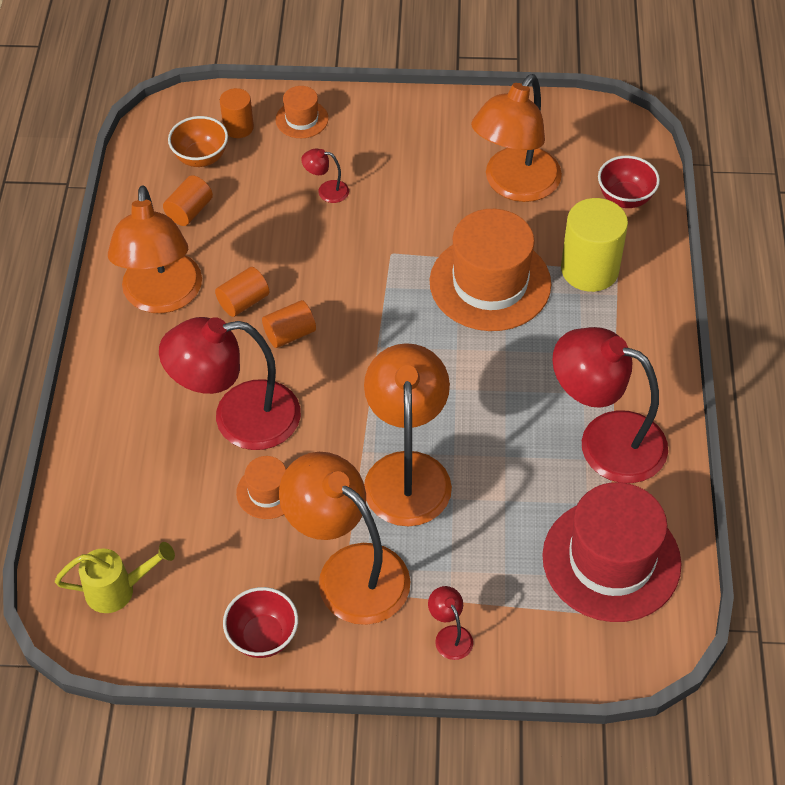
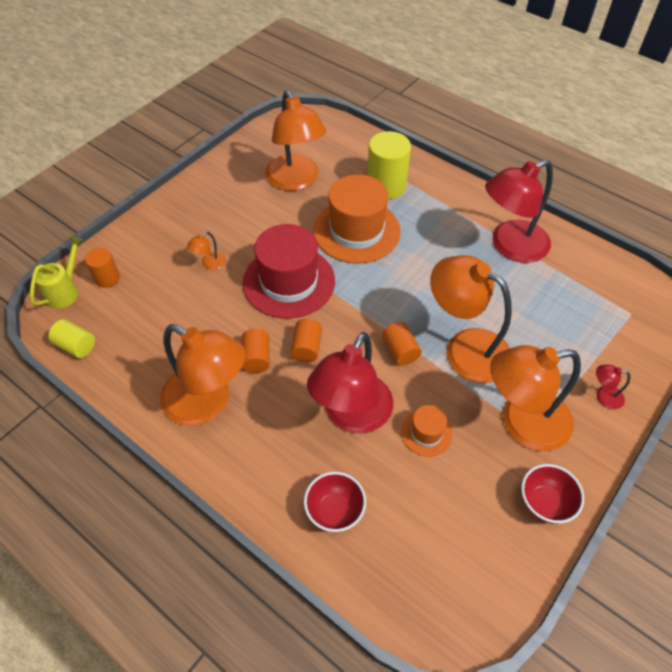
camera: 55 degrees left, 0 degrees up
yellow watering can [55,542,175,613] -> yellow watering can moved to [30,236,83,309]
orange cylinder [163,175,213,226] -> orange cylinder moved to [382,322,422,366]
orange bowl [168,116,228,167] -> none
orange hat [275,86,329,138] -> none
red lamp [301,148,349,203] -> orange lamp [187,231,226,270]
red hat [542,482,681,622] -> red hat moved to [243,224,335,319]
red bowl [598,156,660,208] -> red bowl moved to [304,472,366,532]
none -> yellow cylinder [48,319,95,358]

